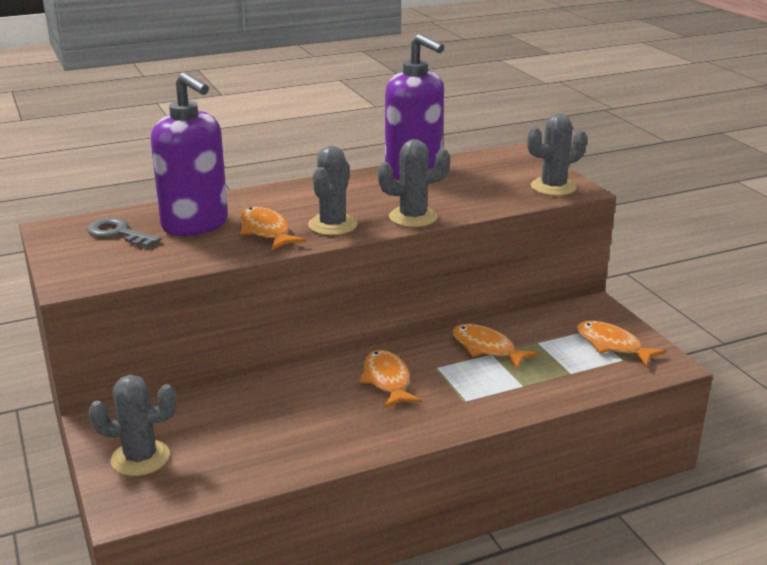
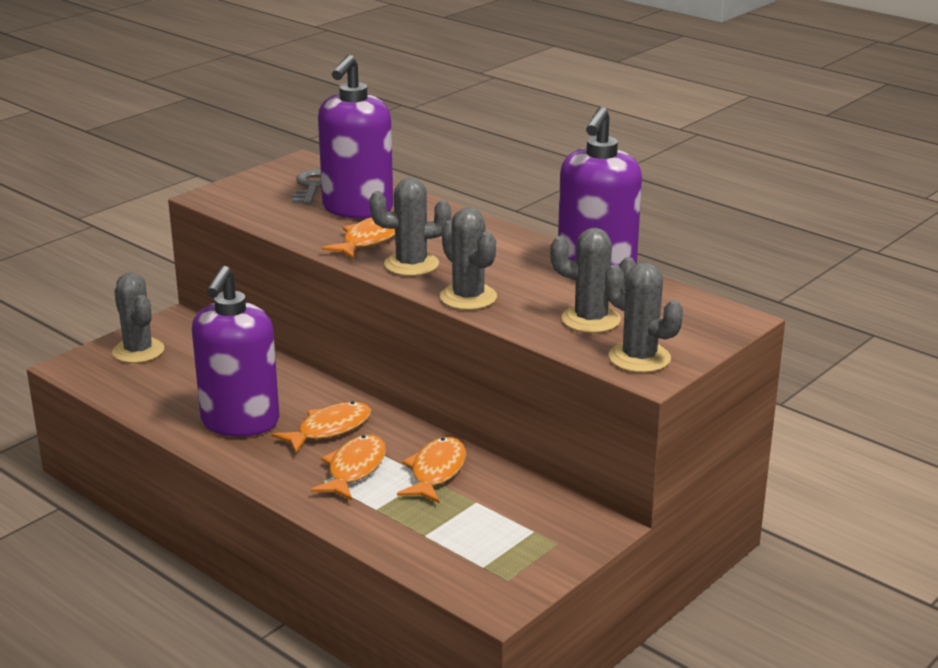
camera: 65 degrees right, 0 degrees up
orange fish [577,321,666,367] -> orange fish moved to [311,435,386,500]
none -> purple soap dispenser [192,266,279,437]
none -> grey cactus [550,228,636,333]

